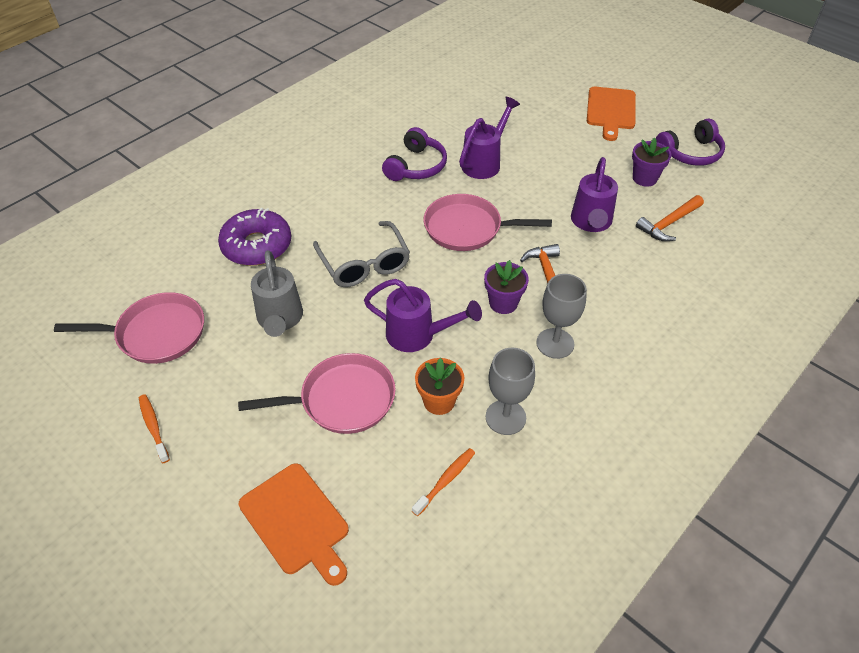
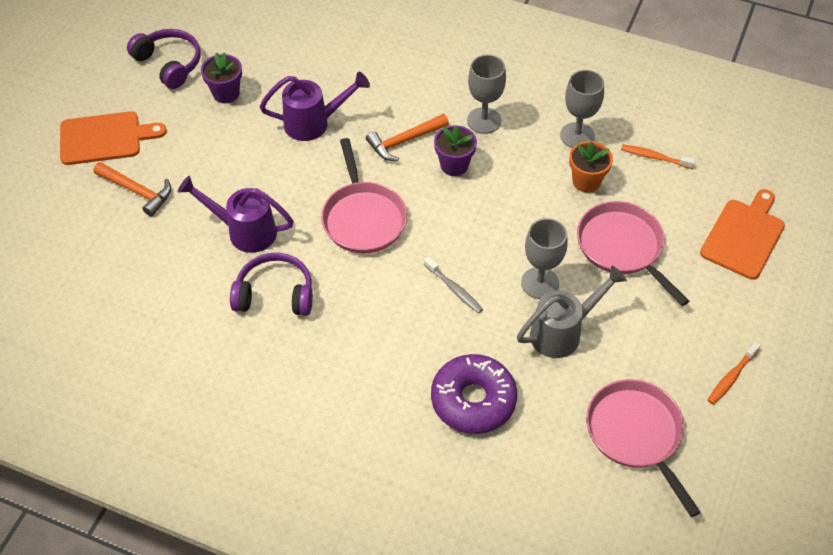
camera: 110 degrees left, 5 degrees up
grey glasses [313,221,410,287] -> grey toothbrush [424,256,483,314]
purple watering can [364,279,482,352] -> none
orange hammer [636,195,704,241] -> orange hammer moved to [94,162,171,217]
none -> grey goblet [521,218,568,299]

